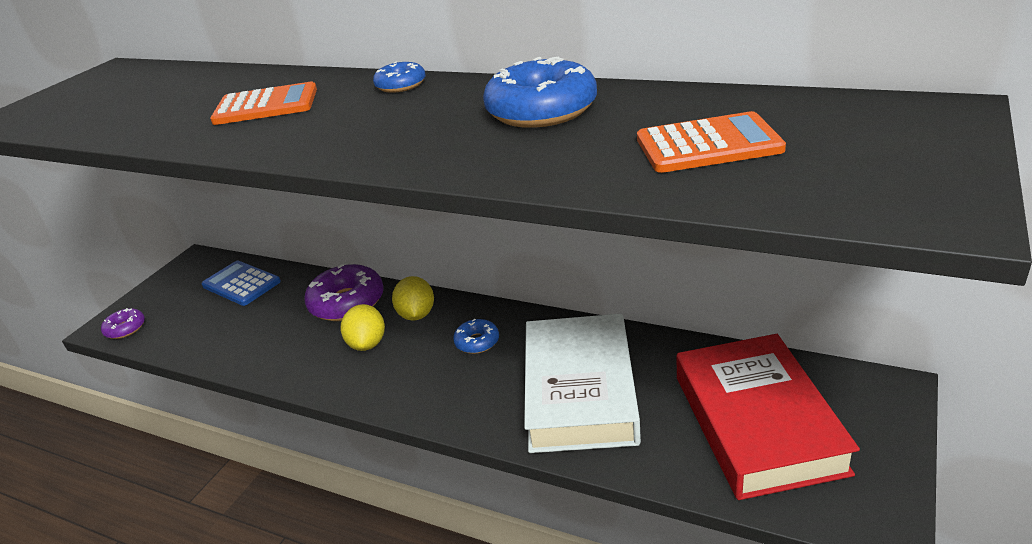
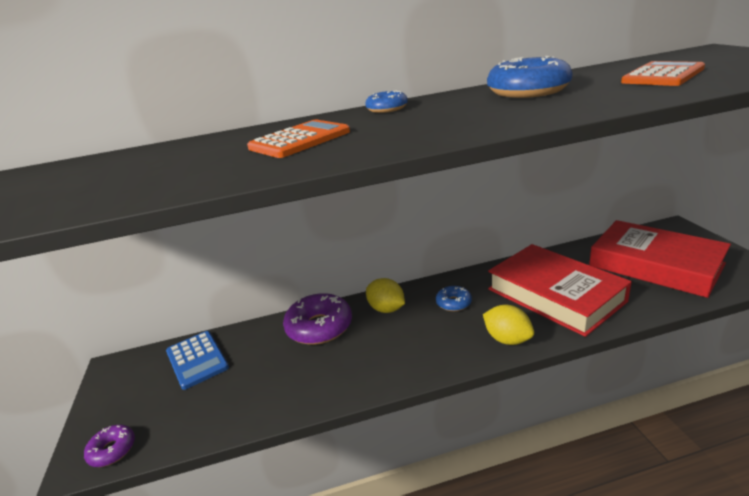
camera: 40 degrees left, 5 degrees down
blue calculator [202,261,281,306] -> blue calculator turned 120 degrees counterclockwise [166,331,229,390]
yellow lemon [341,304,385,351] -> yellow lemon moved to [483,305,534,345]
white book [524,314,641,453] -> red book [488,244,632,337]

